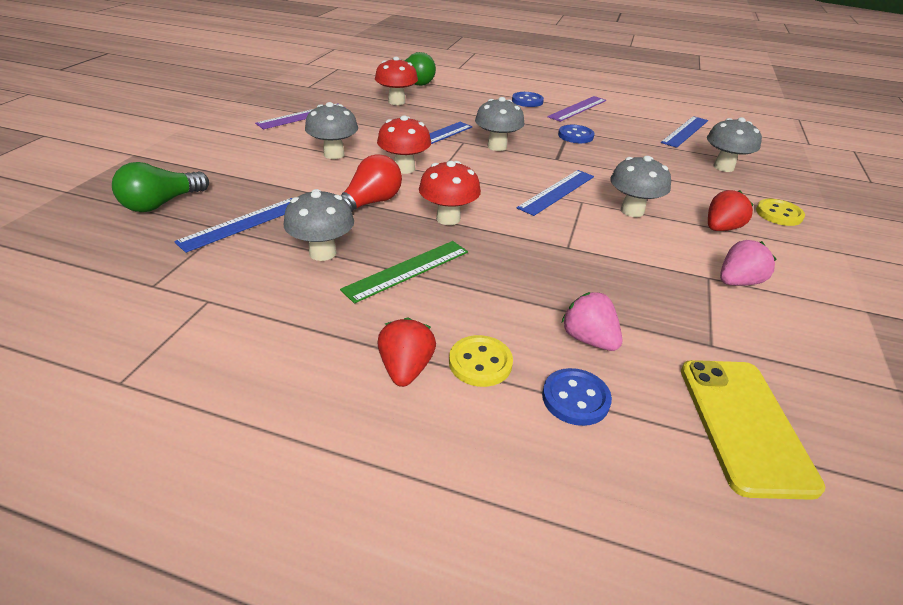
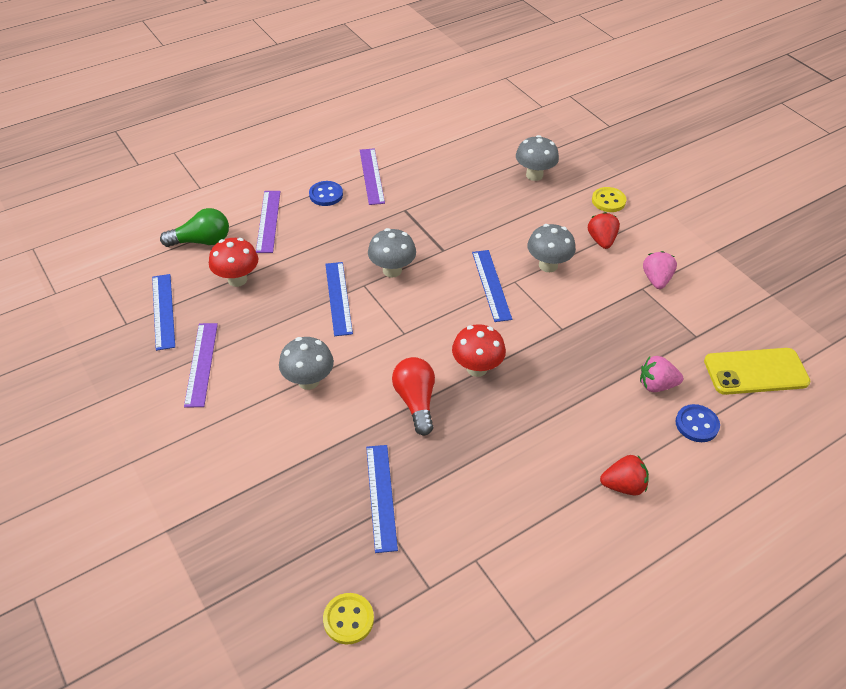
camera: 50 degrees left, 10 degrees up
green light bulb [112,162,209,212] -> none
grey mushroom [284,189,354,261] -> none
green ruler [340,241,468,303] -> none
red mushroom [377,115,431,174] -> none
red strawberry [377,317,436,387] -> red strawberry turned 135 degrees clockwise [600,455,649,496]
yellow button [449,335,513,387] -> yellow button moved to [323,593,374,645]
blue button [558,125,594,143] -> none
blue ruler [661,116,708,148] -> blue ruler moved to [152,274,175,351]
yellow phone [681,360,825,500] -> yellow phone turned 45 degrees counterclockwise [704,348,810,395]
none -> purple ruler [256,191,281,253]

